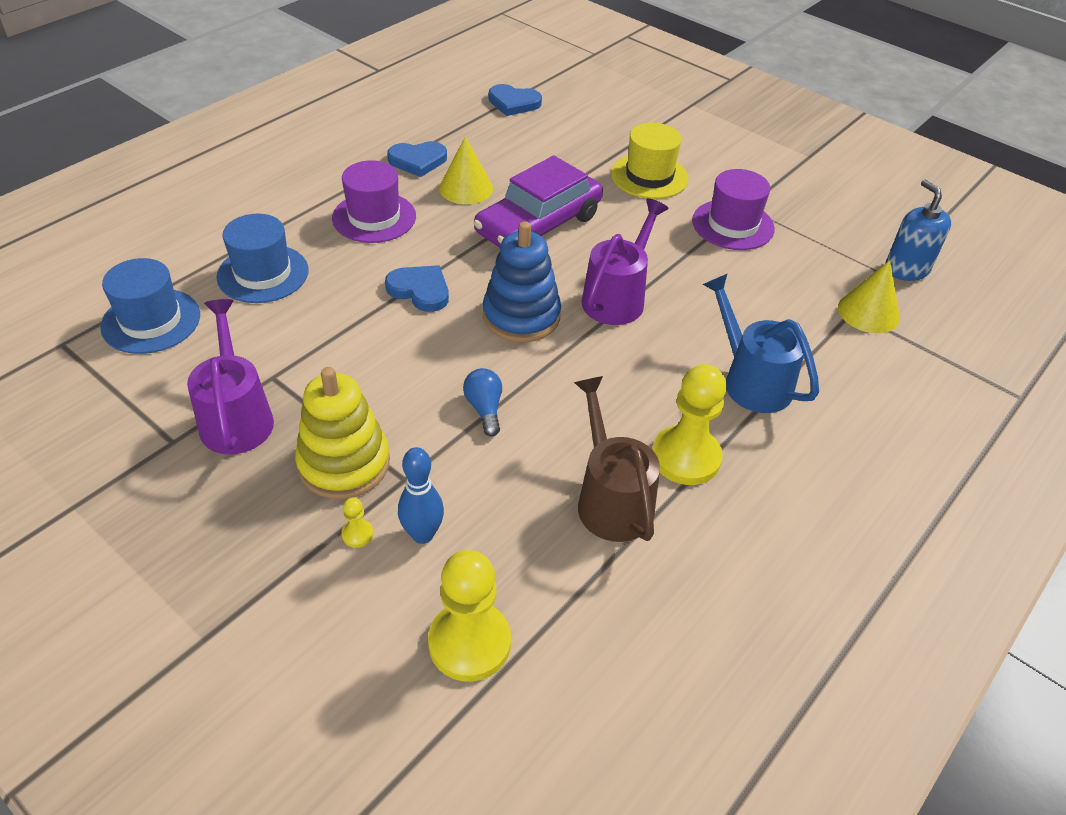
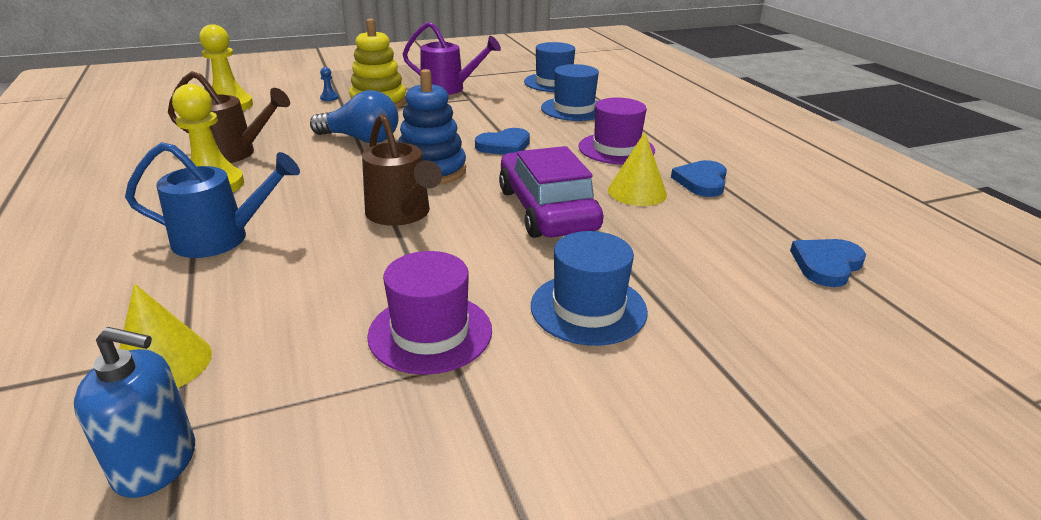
camera: 120 degrees right, 15 degrees down
yellow pawn [341,498,374,548] -> blue pawn [320,67,338,101]
blue bowling pin [398,447,444,544] -> none
blue light bulb [463,368,502,437] -> blue light bulb [310,90,399,143], size x1.76
purple watering can [582,198,669,325] -> brown watering can [362,113,442,226]
yellow hat [611,123,689,199] -> blue hat [531,231,648,346]

